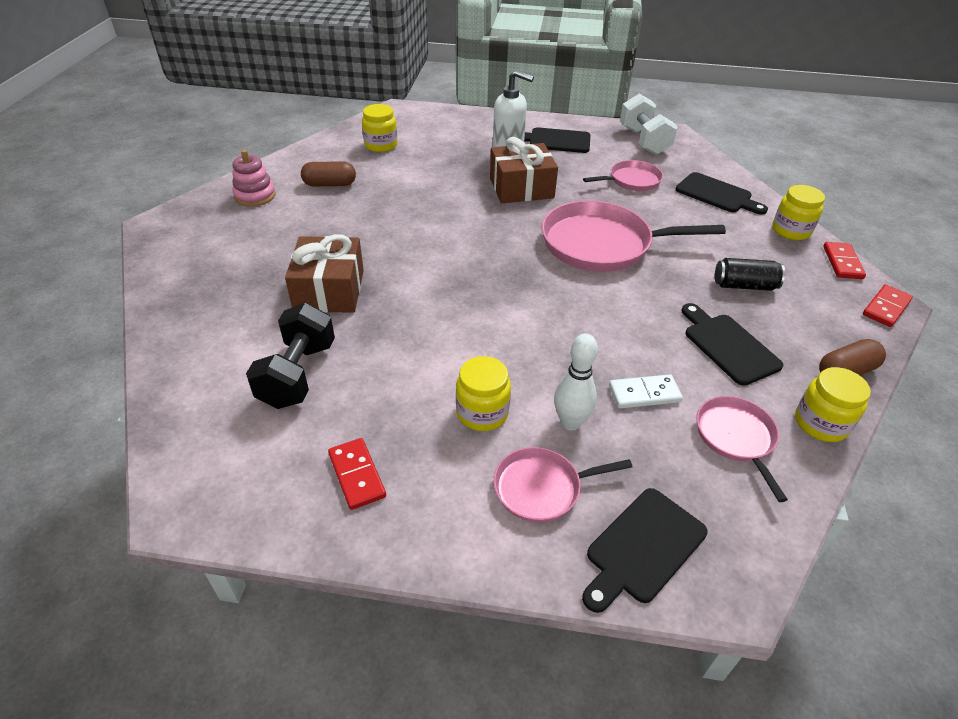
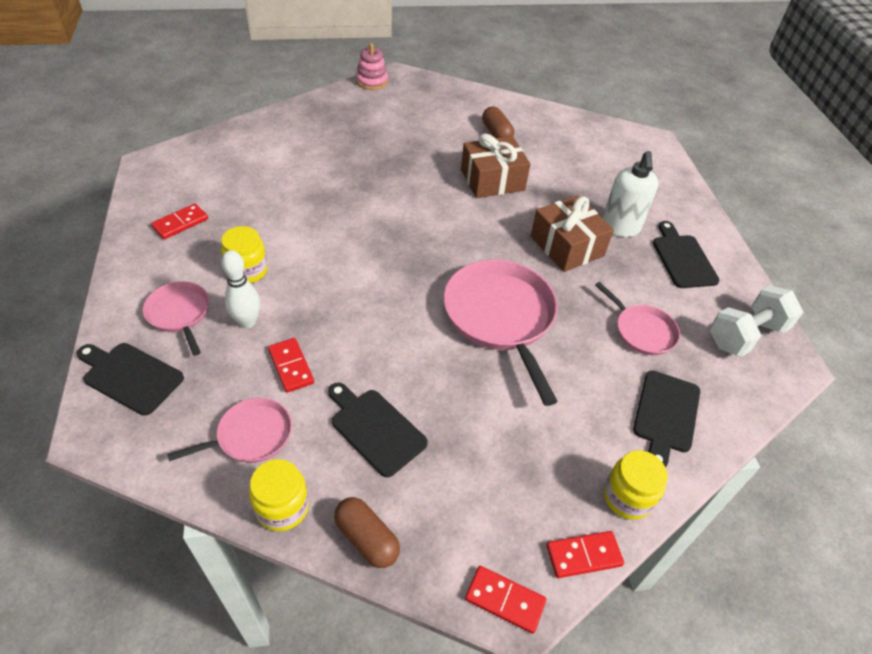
camera: 70 degrees right, 5 degrees up
pink stacking toy [232,150,275,207] -> pink stacking toy moved to [356,43,388,90]
black dumbbell [246,303,335,409] -> none
brown gift [285,234,364,313] -> brown gift moved to [461,133,530,198]
yellow jar [362,104,397,152] -> none
white domino [609,374,683,409] -> red domino [268,338,314,393]
black cutting board [682,303,783,386] -> black cutting board turned 90 degrees counterclockwise [328,383,428,477]
black can [715,258,785,291] -> none

